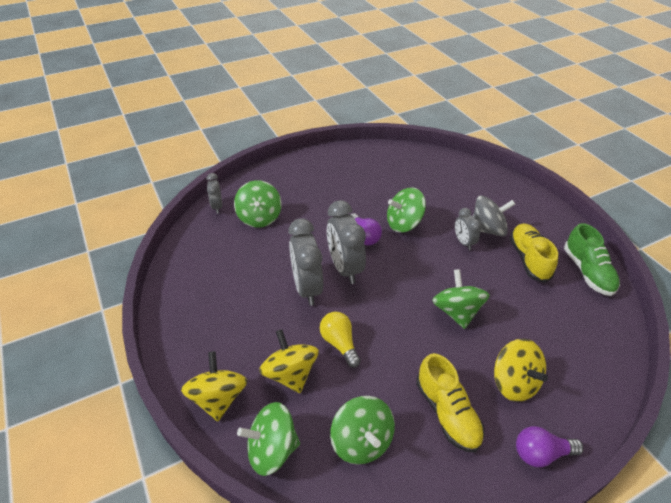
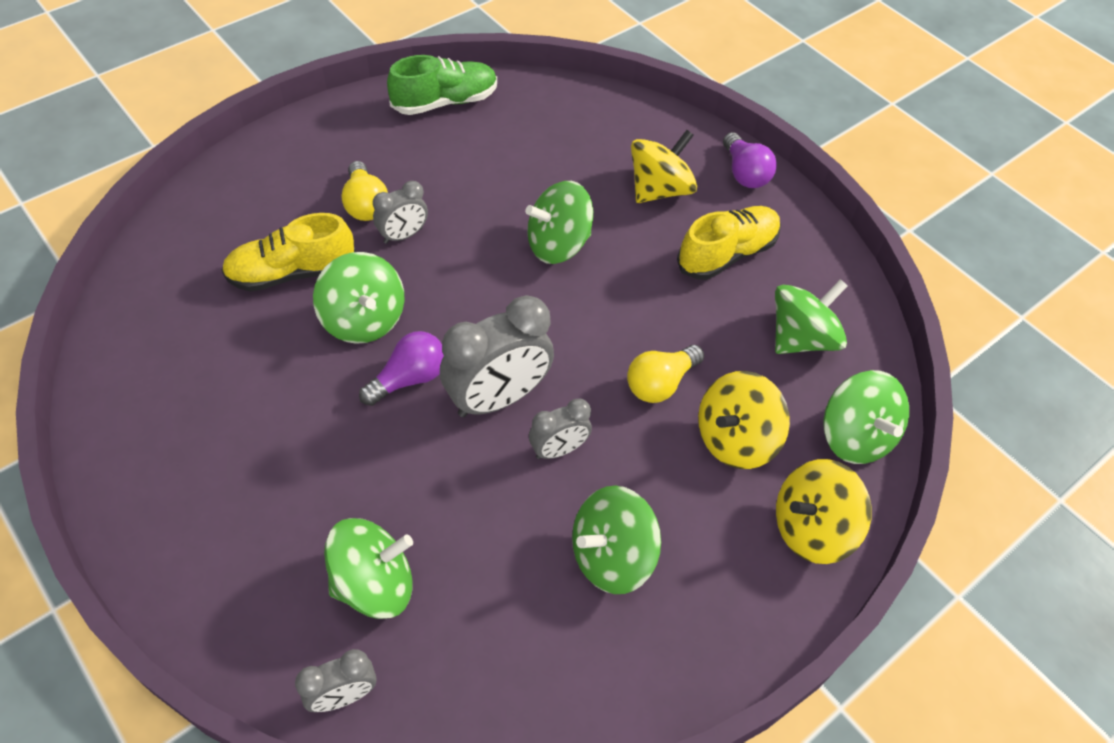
camera: 105 degrees left, 10 degrees up
grey clock [288,218,323,305] -> grey clock [529,398,592,459], size x0.54
grey spinning top [473,195,515,237] -> yellow light bulb [341,161,388,221]
yellow shoe [509,224,558,283] -> yellow shoe moved to [222,213,356,292]
none -> green spinning top [572,485,661,594]

